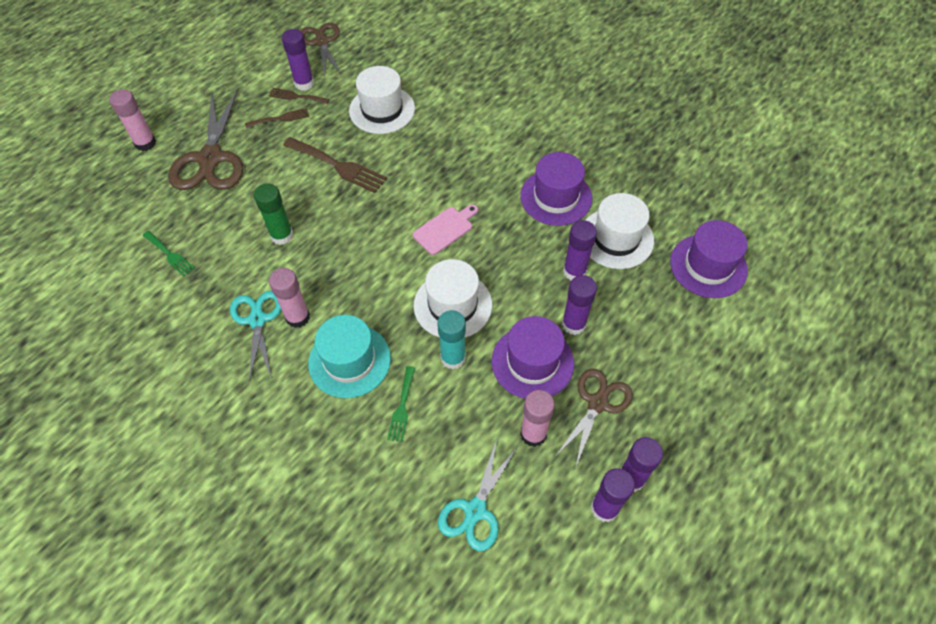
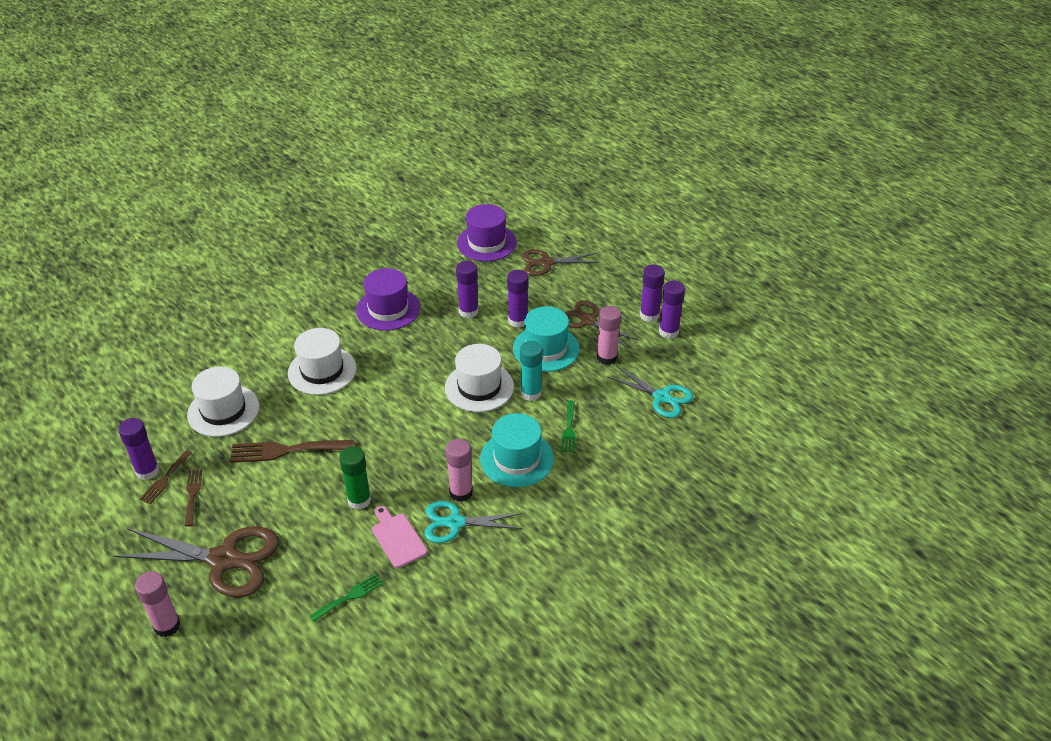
camera: 80 degrees left, 15 degrees down
brown fork [283,137,387,193] -> brown fork turned 135 degrees counterclockwise [230,440,353,463]
brown scissors [301,23,341,76] -> brown scissors moved to [522,249,600,276]
green fork [387,366,415,442] -> green fork turned 75 degrees clockwise [561,400,575,452]
pink cutting board [413,204,478,255] -> pink cutting board moved to [372,506,428,568]
purple hat [492,316,574,399] -> turquoise hat [513,306,580,372]
white hat [585,193,654,269] -> white hat moved to [288,328,356,395]

